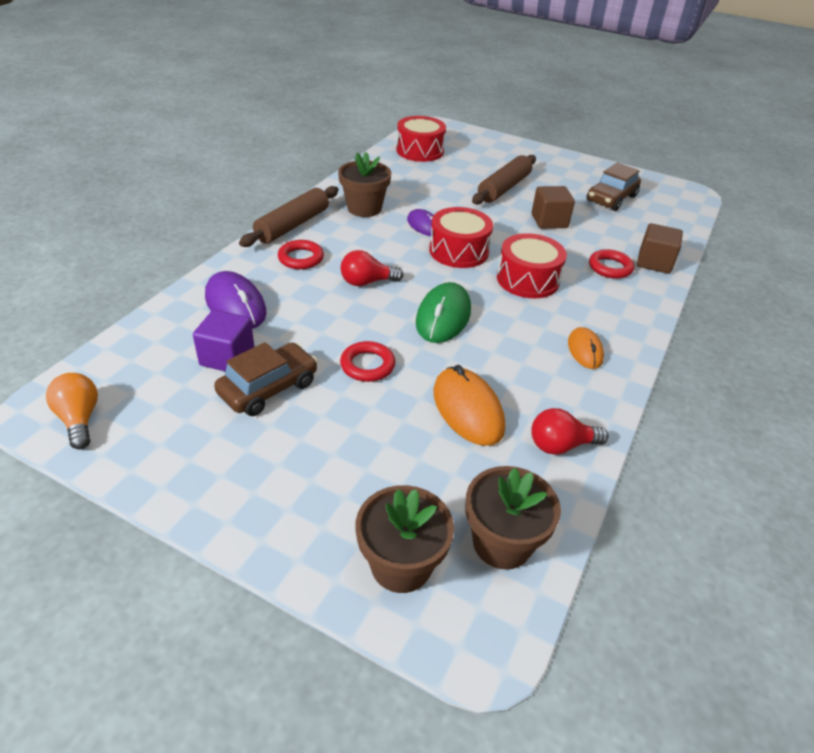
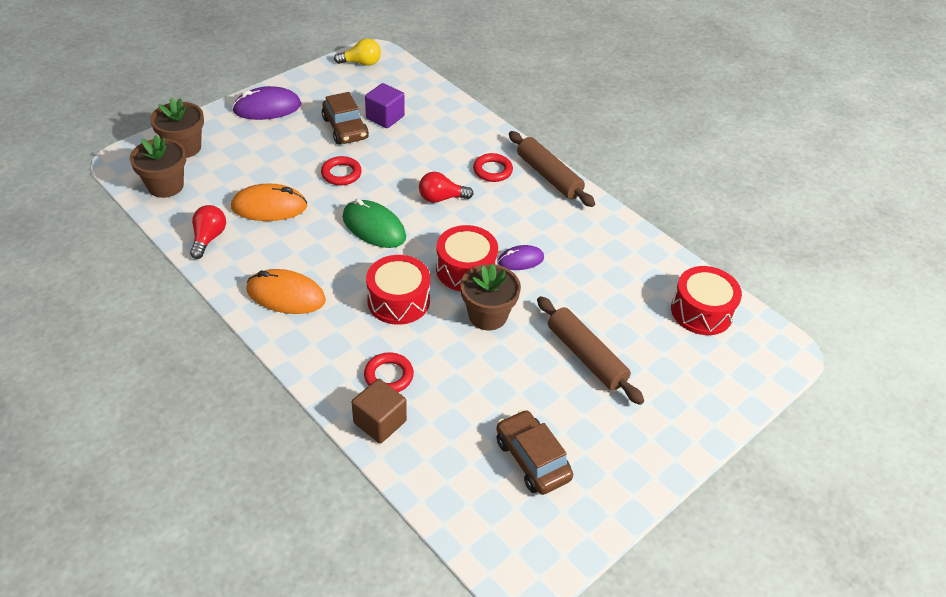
camera: 110 degrees right, 5 degrees up
orange light bulb [46,373,98,449] -> yellow light bulb [334,38,381,66]
purple mouse [205,271,266,329] -> purple mouse moved to [232,86,301,120]
brown flower pot [338,152,391,217] -> brown flower pot moved to [460,264,521,330]
red light bulb [341,250,404,286] -> red light bulb turned 105 degrees counterclockwise [419,172,474,203]
brown cube [532,186,575,229] -> none
orange mouse [568,327,604,369] -> orange mouse [247,269,326,314], size x1.63

